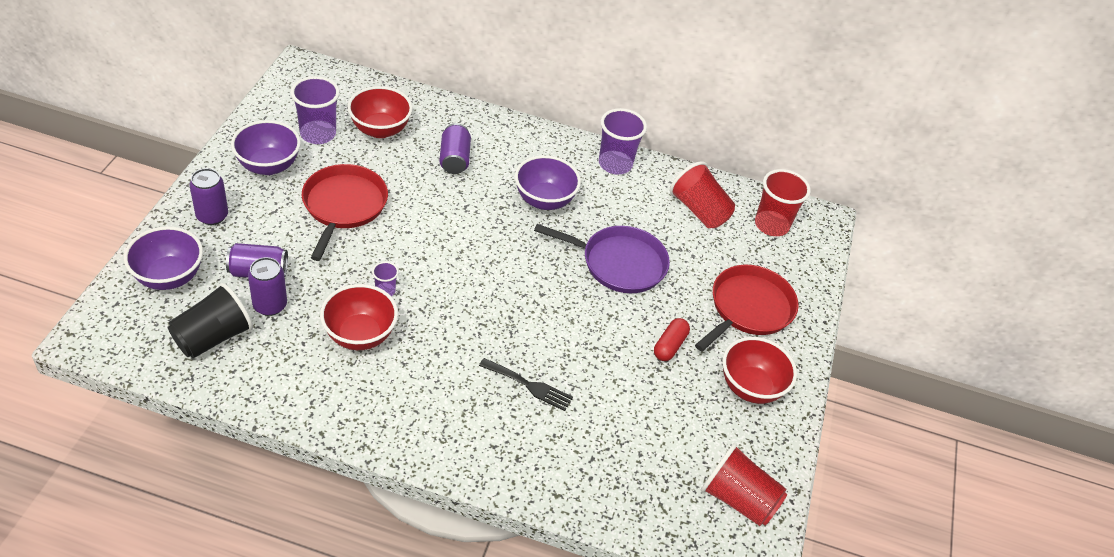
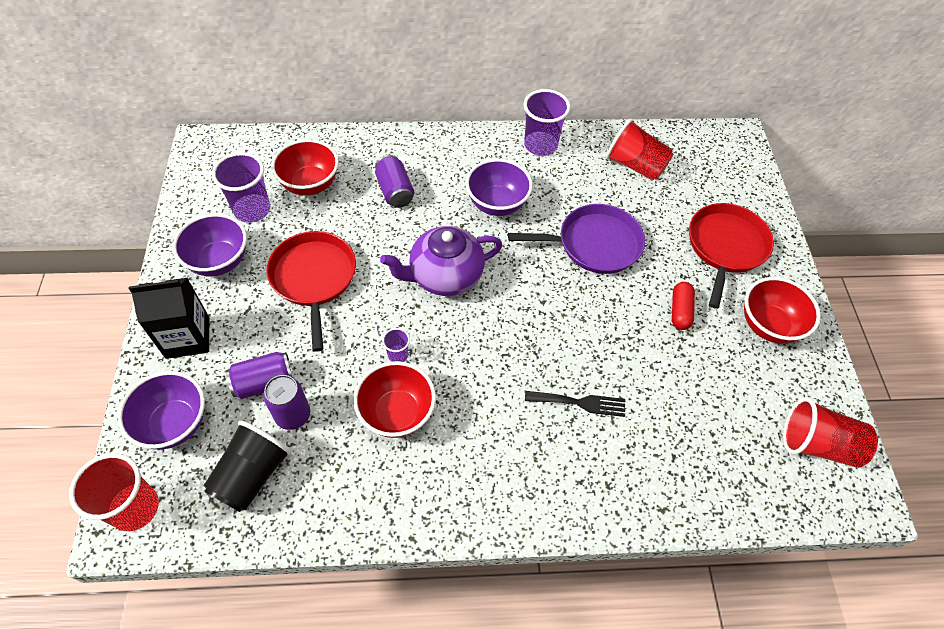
camera: 15 degrees left, 10 degrees up
purple can [189,168,228,225] -> black carton [129,278,209,359]
red cup [755,169,811,236] -> red cup moved to [69,453,159,531]
none -> purple teapot [380,226,502,296]

